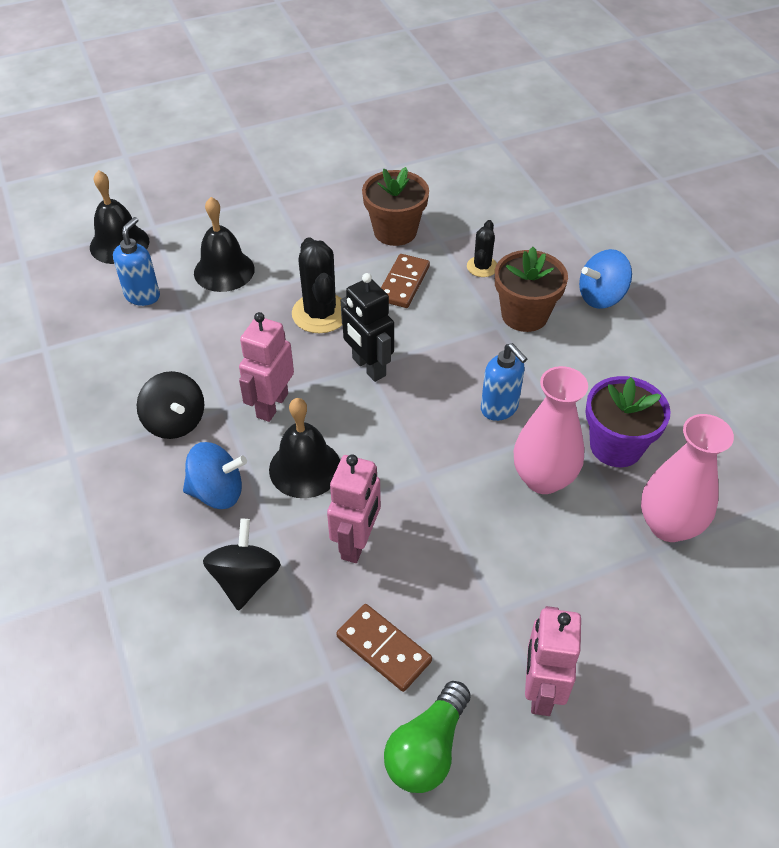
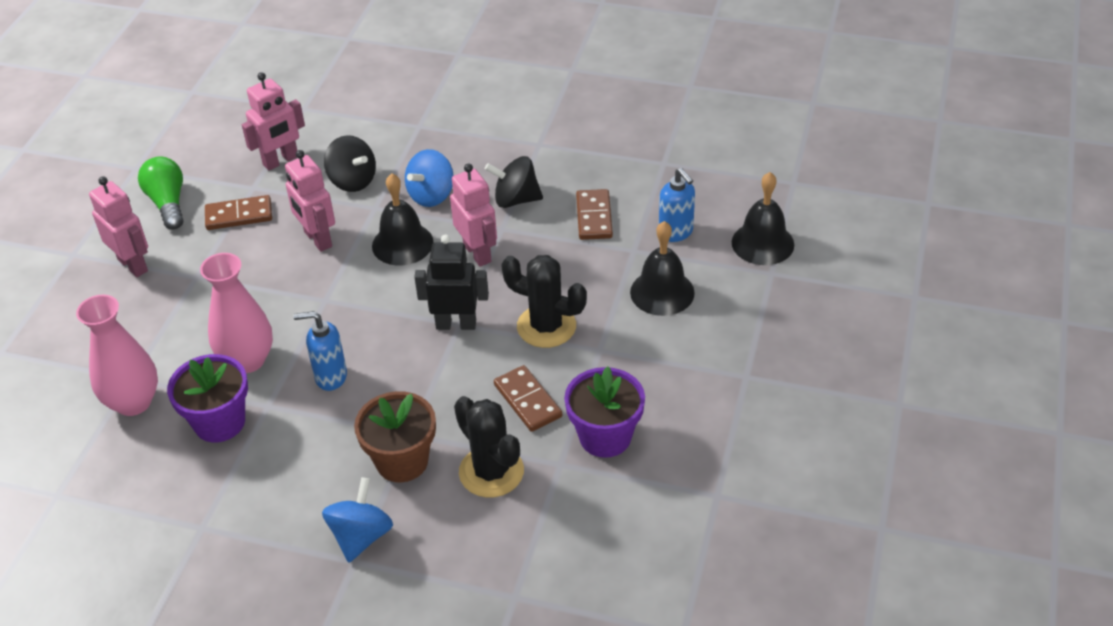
camera: 130 degrees right, 5 degrees down
brown flower pot [362,167,429,246] -> purple flower pot [564,366,645,458]
black cactus [467,220,497,277] -> black cactus [454,396,524,498], size x1.76
none -> pink robot [242,72,305,170]
none -> brown domino [576,189,613,240]

